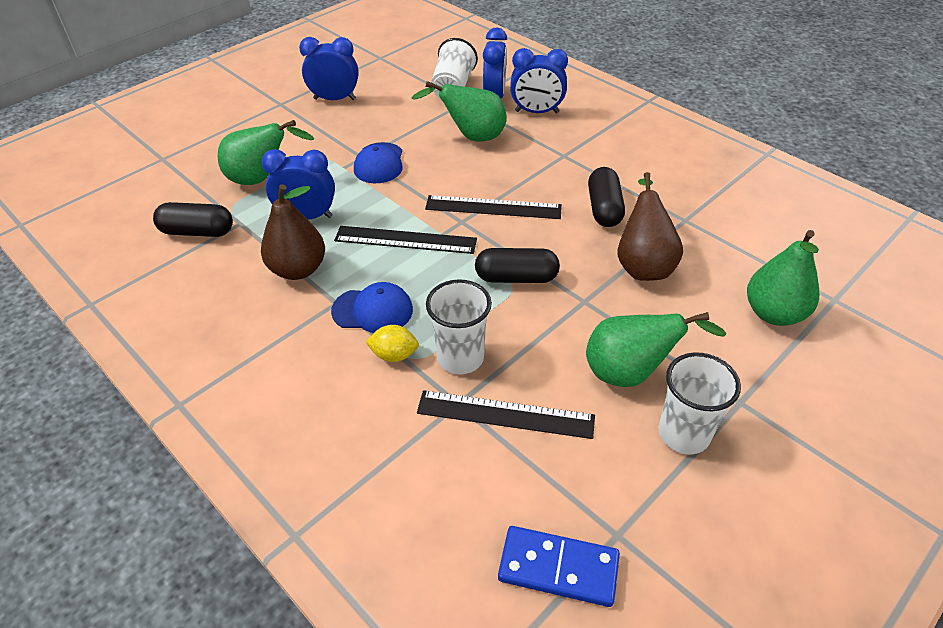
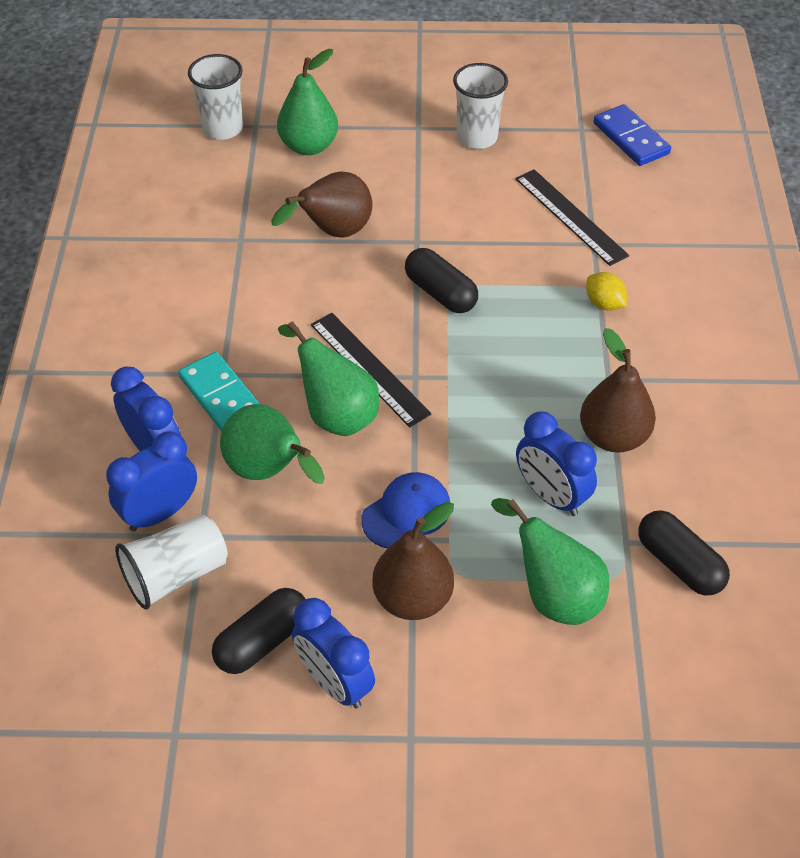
camera: 135 degrees left, 5 degrees up
blue cap [331,282,413,333] -> none
black ruler [334,226,477,254] -> none
white cup [426,279,492,374] -> white cup moved to [188,54,243,140]
green pear [586,312,727,387] -> green pear moved to [278,321,379,436]
black capsule [588,167,625,227] -> black capsule moved to [212,588,305,674]
none -> turquoise domino [178,352,260,432]
none -> brown pear [372,502,454,620]

